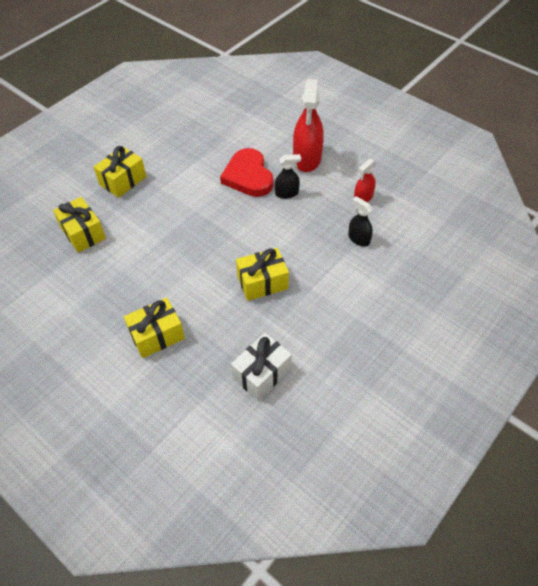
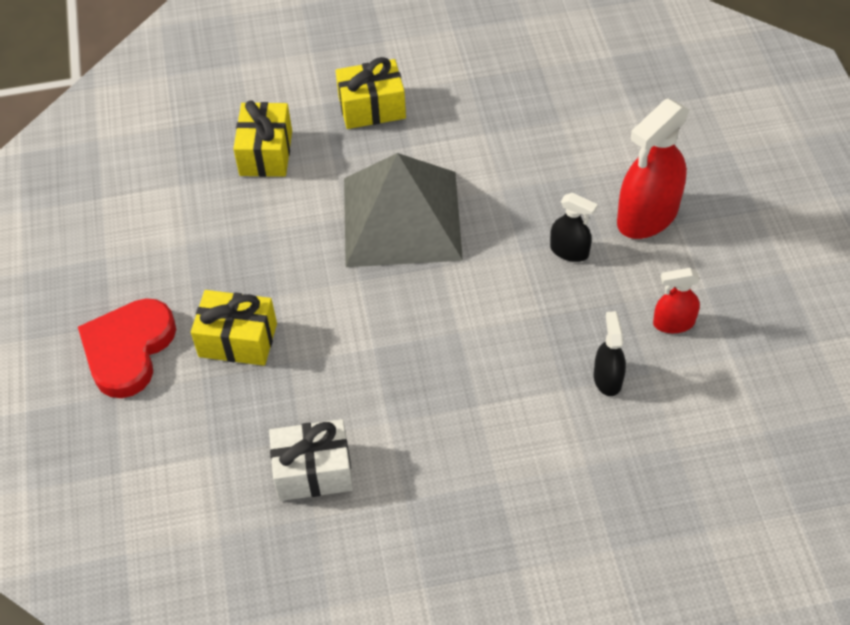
camera: 40 degrees right, 0 degrees up
red heart [220,148,274,197] -> red heart moved to [78,298,176,398]
yellow gift [236,248,289,301] -> none
none -> grey pyramid [344,153,463,267]

